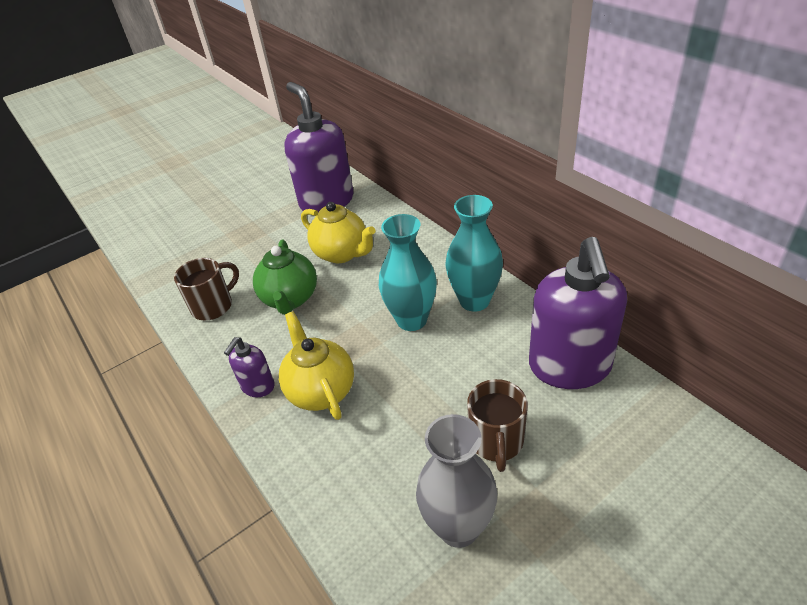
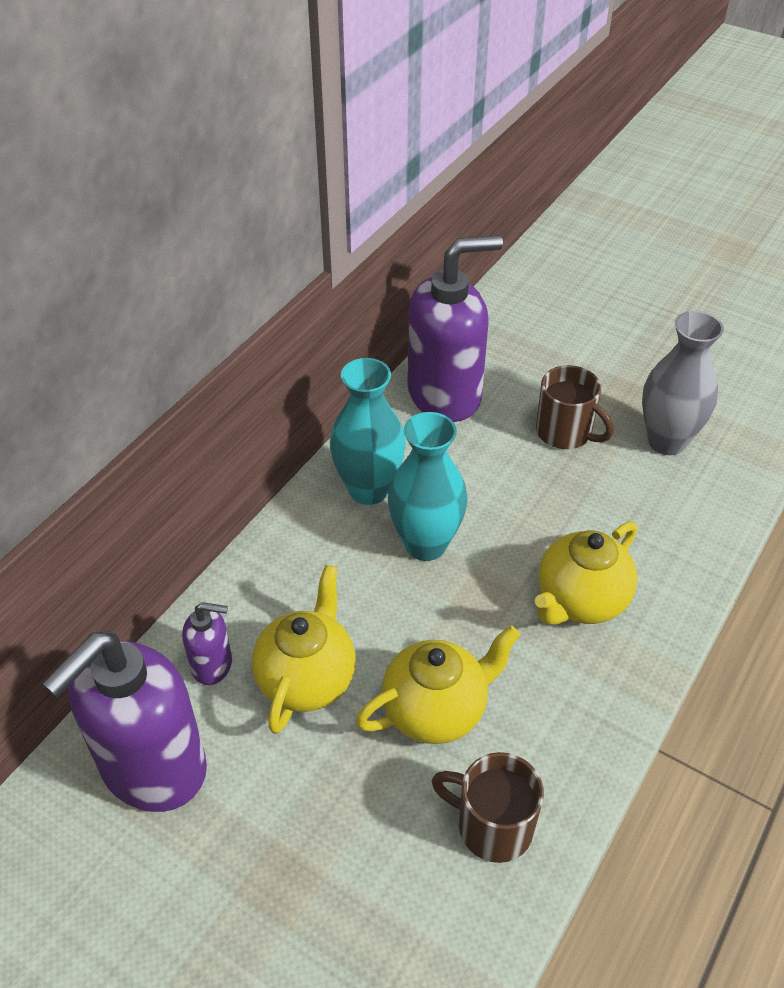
camera: 115 degrees left, 5 degrees up
purple soap dispenser [224,337,275,397] -> purple soap dispenser moved to [182,602,232,685]
green teapot [253,239,317,315] -> yellow teapot [356,626,520,744]
brown mug [467,379,528,472] -> brown mug turned 60 degrees clockwise [536,365,614,449]

